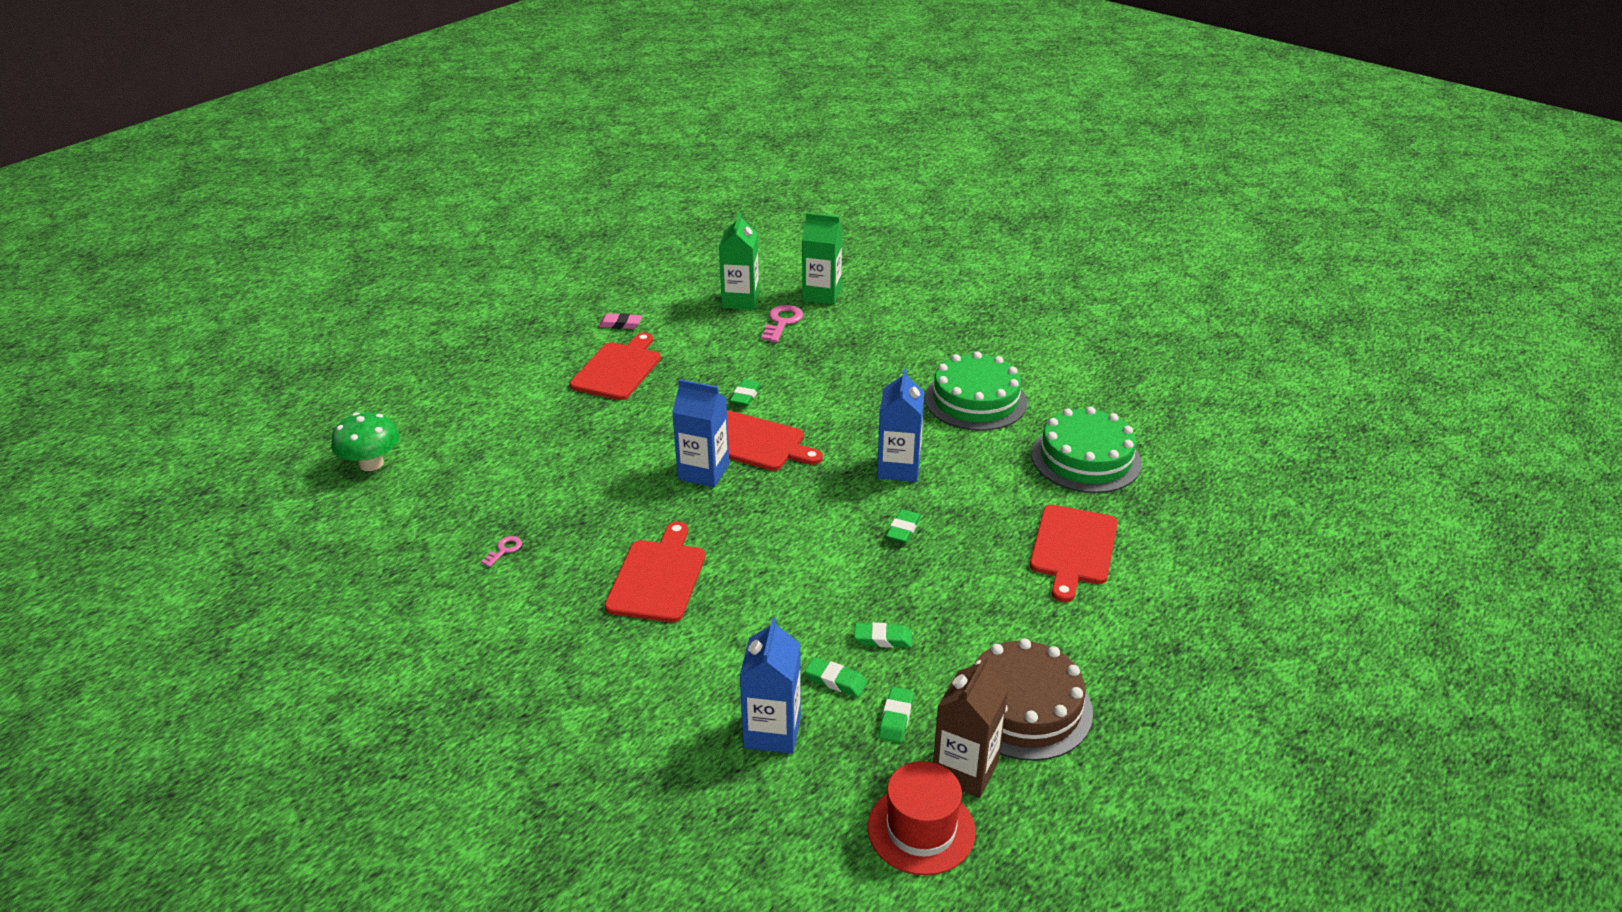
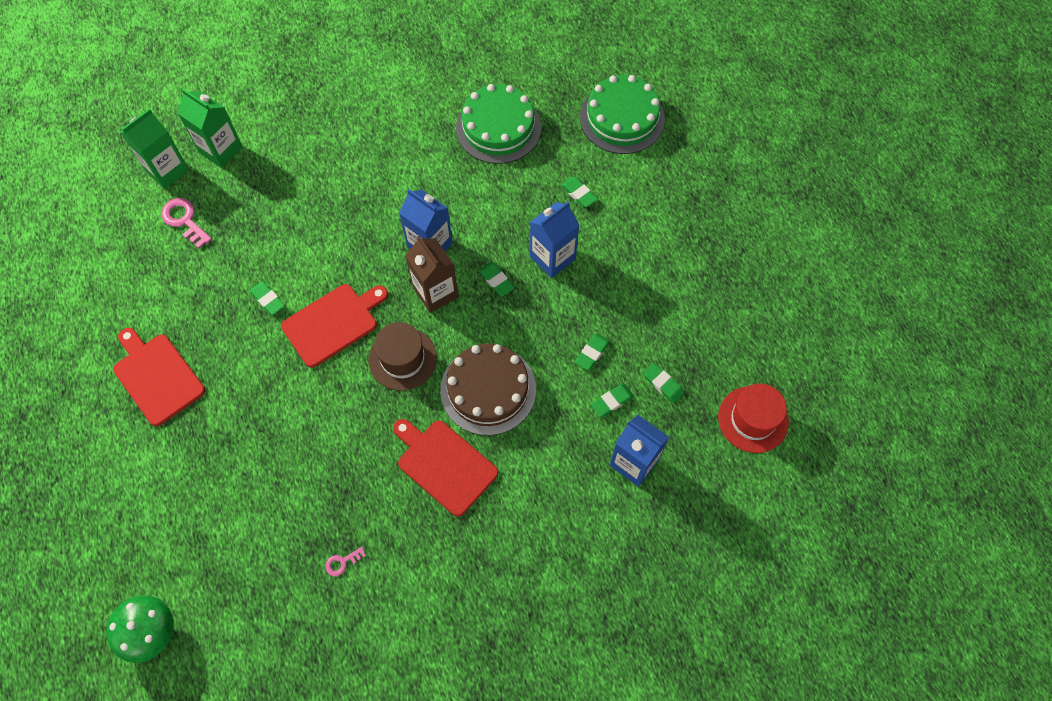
camera: 60 degrees left, 30 degrees up
pink key [481,536,522,567] -> pink key turned 90 degrees counterclockwise [325,547,366,576]
pink eraser [599,313,642,329] -> none
blue carton [672,379,729,487] -> blue carton moved to [530,202,579,278]
green carton [719,213,759,310] -> green carton moved to [177,89,243,168]
green cake [925,351,1027,431] -> green cake moved to [580,75,665,154]
brown carton [933,656,1008,798] -> brown carton moved to [405,236,458,313]
brown cake [973,639,1093,761] -> brown cake moved to [440,343,536,435]
red cutting board [1030,505,1118,602] -> green eraser [561,177,597,207]
none -> brown hat [368,322,437,391]

